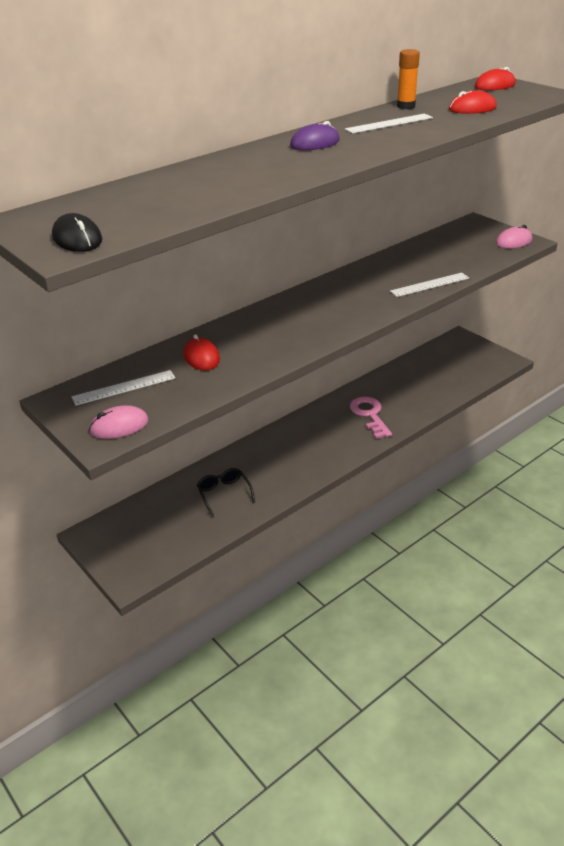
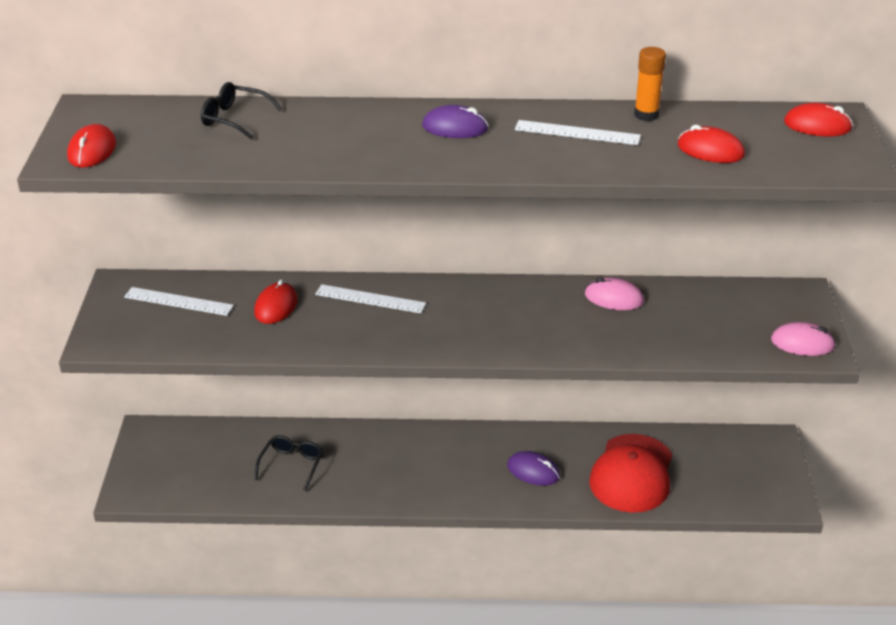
camera: 40 degrees right, 0 degrees up
black mouse [52,213,102,252] -> red mouse [67,124,116,168]
pink mouse [89,405,149,439] -> pink mouse moved to [585,277,644,310]
pink key [350,397,392,439] -> purple mouse [507,451,560,486]
white ruler [390,273,469,297] -> white ruler moved to [315,284,426,313]
none -> black glasses [201,82,282,140]
none -> red cap [589,434,672,513]

